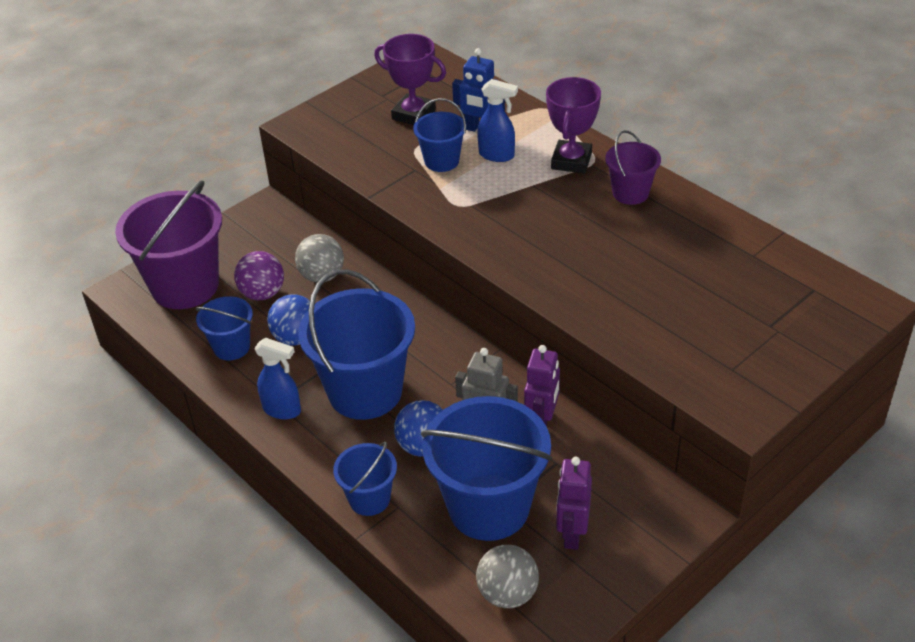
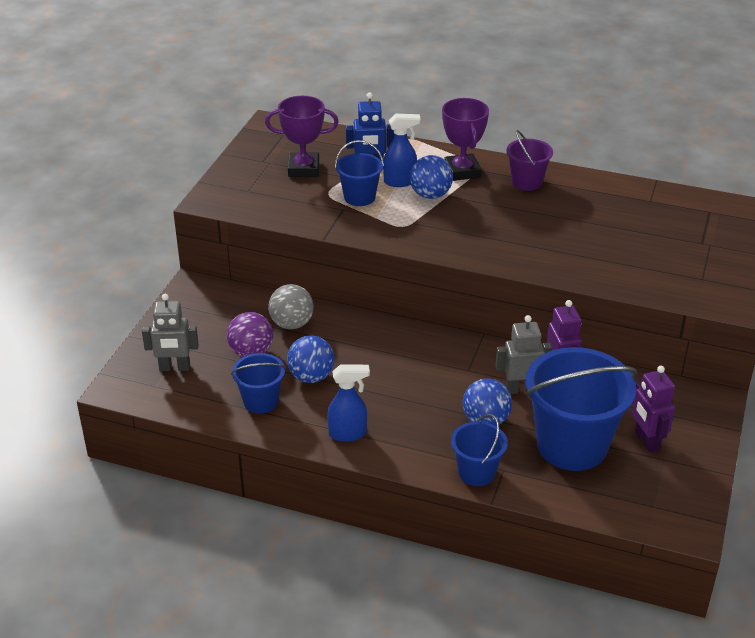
camera: 30 degrees left, 5 degrees down
purple bucket [115,180,222,309] -> grey robot [142,294,199,371]
blue bucket [298,269,415,420] -> none
grey ball [476,545,539,608] -> none
none -> blue ball [410,155,453,199]

